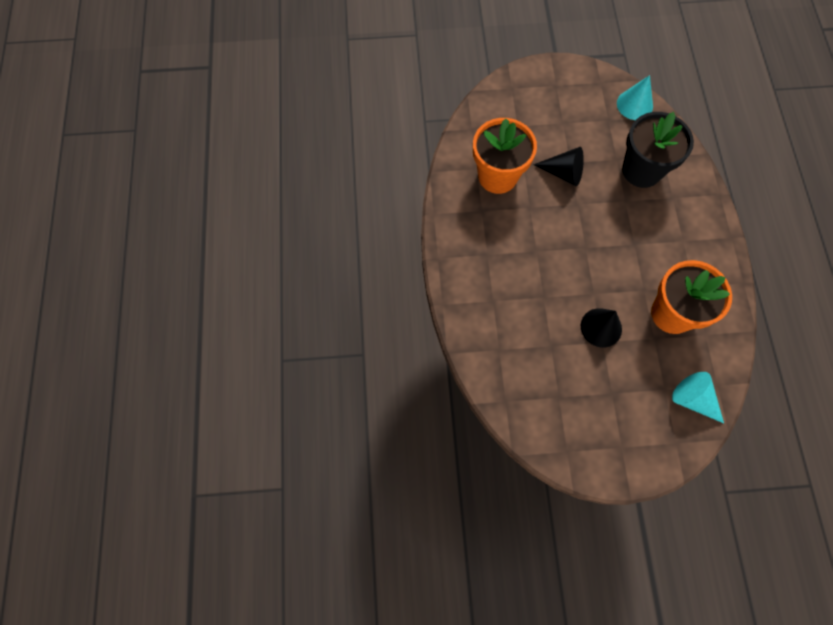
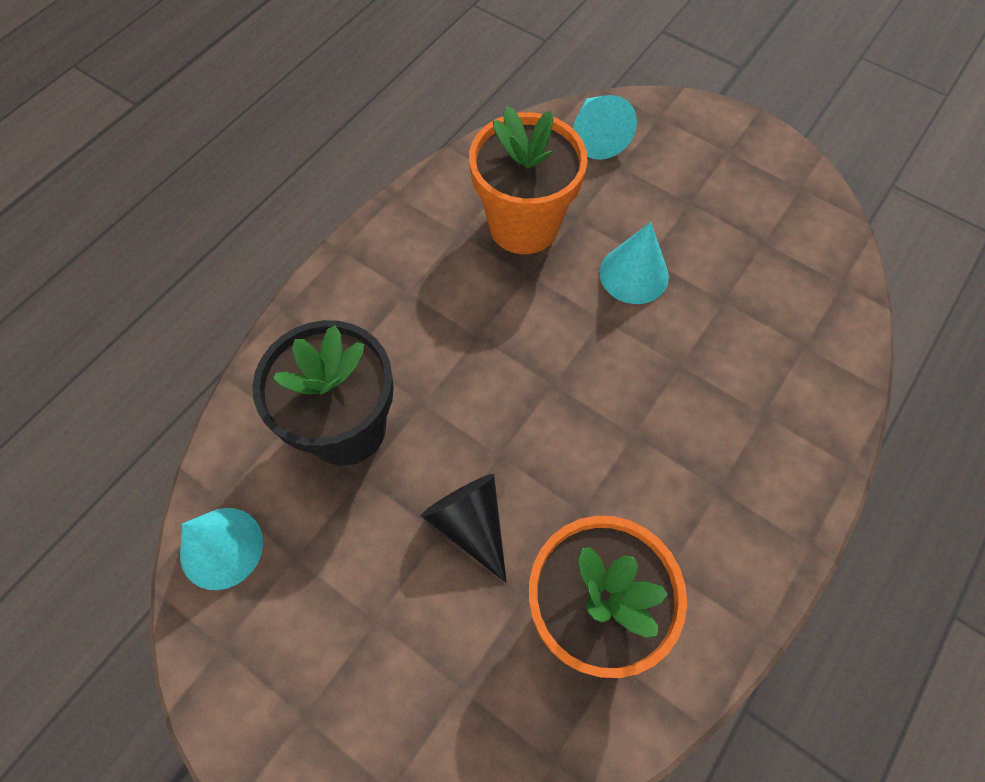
camera: 140 degrees left, 5 degrees down
black cone [581,308,622,347] -> turquoise cone [600,222,669,304]

